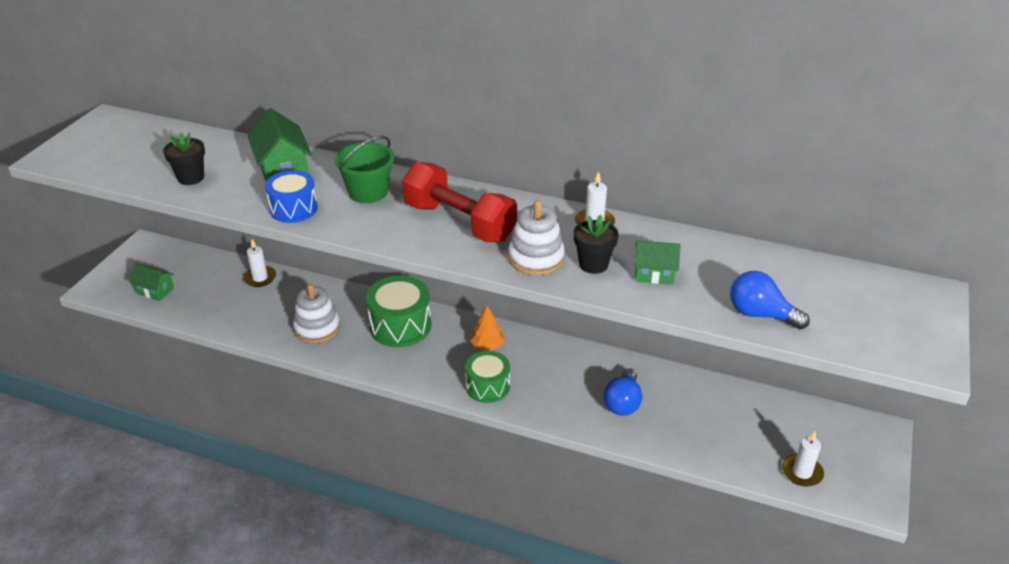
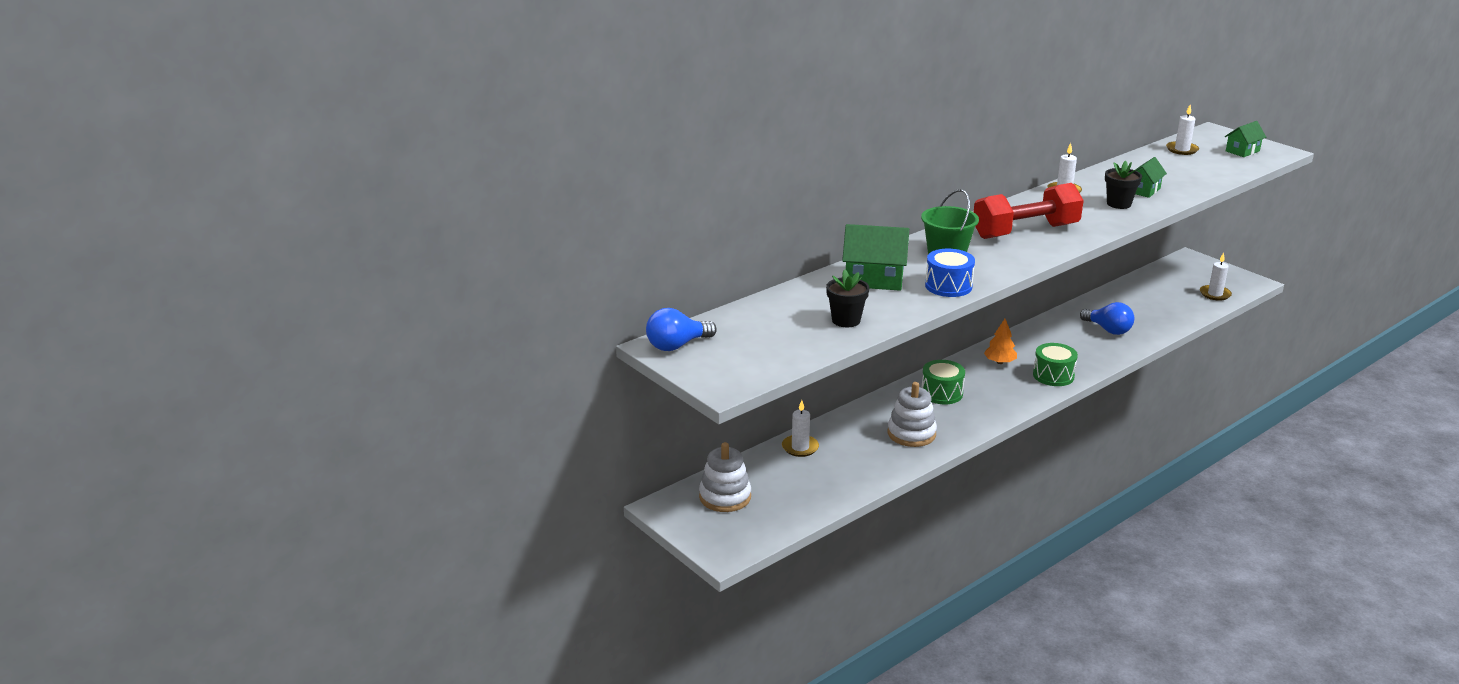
camera: 60 degrees left, 10 degrees down
green house [129,263,174,301] -> green house moved to [1225,121,1266,157]
green drum [366,276,431,347] -> green drum [922,360,965,405], size x0.66
white stacking toy [508,200,565,275] -> white stacking toy moved to [699,442,751,512]
blue light bulb [730,271,810,330] -> blue light bulb moved to [646,308,717,351]
none -> white candle [1166,105,1199,155]

